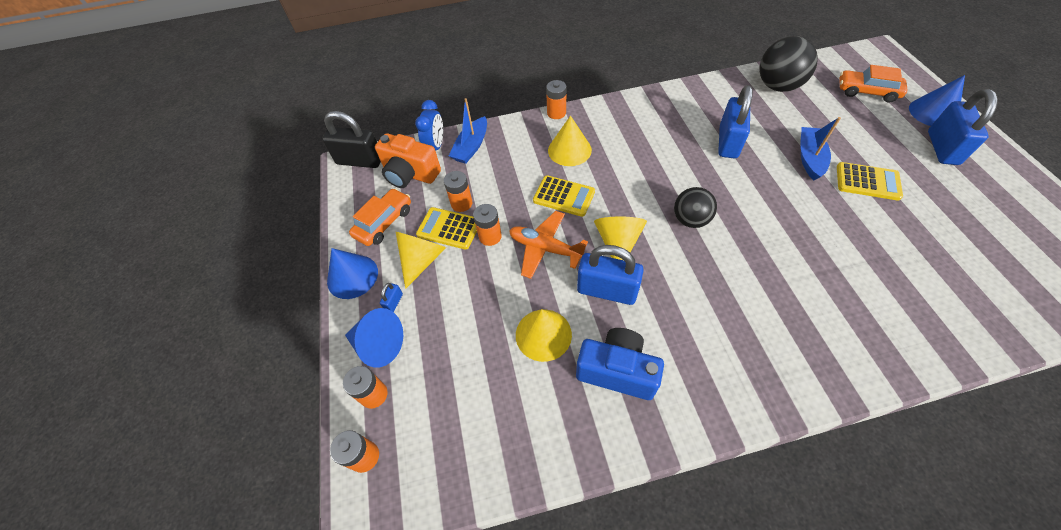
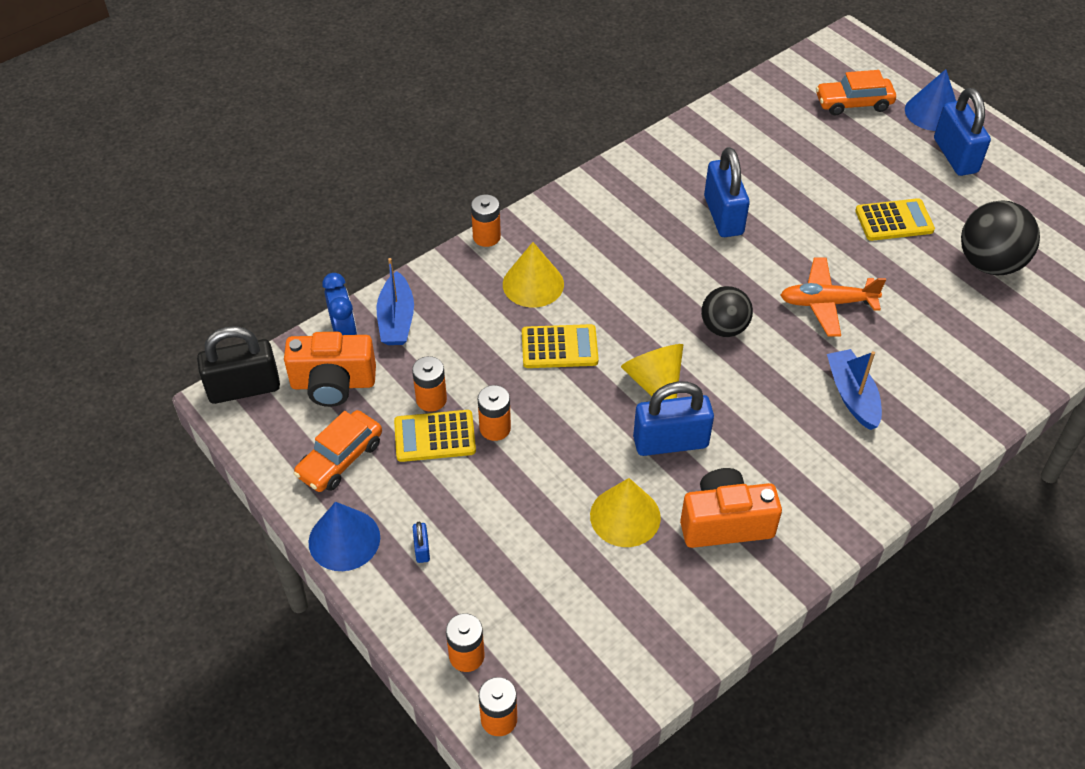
camera: 30 degrees left, 5 degrees down
blue cone [345,308,403,368] -> none
orange car [349,188,411,246] -> orange car turned 150 degrees counterclockwise [294,410,382,492]
yellow cone [396,232,446,289] -> none
orange plane [509,211,588,279] -> orange plane moved to [781,258,886,337]
blue camera [576,328,664,400] -> orange camera [680,468,782,548]
black ball [760,36,818,92] -> black ball moved to [961,200,1040,275]
blue boat [800,117,841,180] -> blue boat moved to [827,349,882,430]

